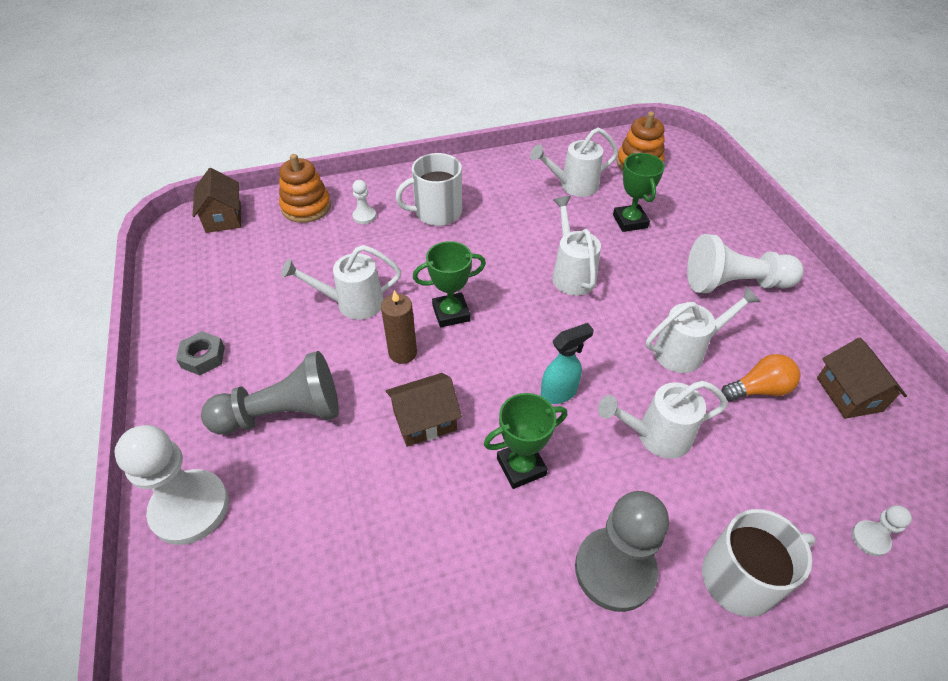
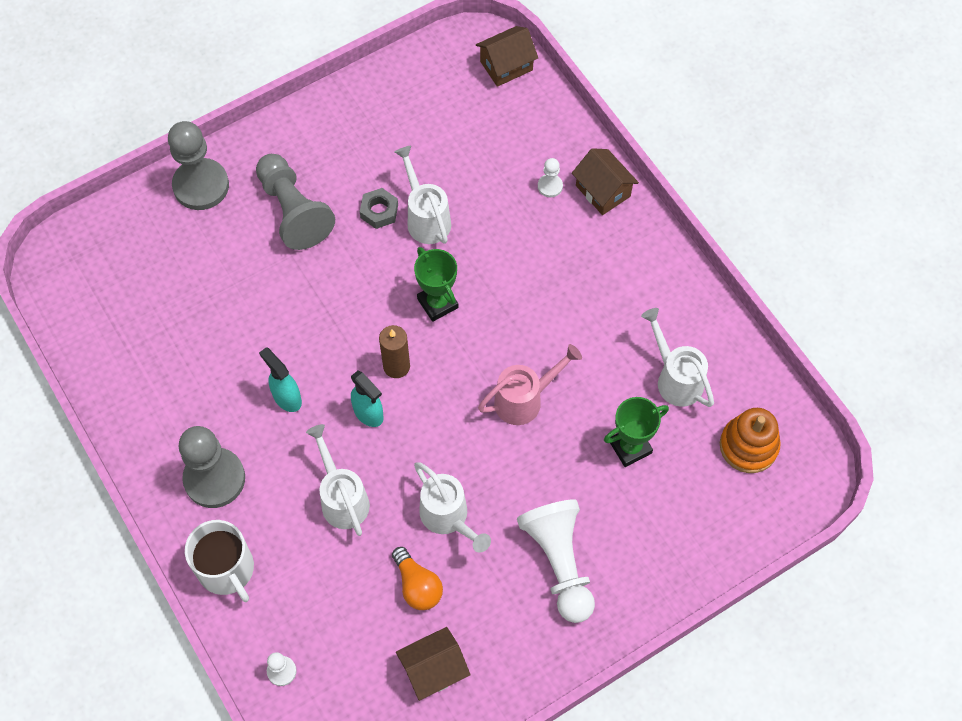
camera: 75 degrees right, 15 degrees up
white pawn [114,425,229,545] -> grey pawn [168,121,229,210]
grey nut [176,331,225,375] -> grey nut moved to [360,188,398,229]
orange stacking toy [279,154,331,223] -> none
brown candle [381,290,417,364] -> brown candle moved to [379,325,410,378]
brown house [386,373,462,447] -> brown house moved to [572,148,639,215]
white mug [396,153,462,226] -> none
green trophy [484,393,567,489] -> turquoise spray bottle [259,347,302,412]
white watering can [552,196,601,296] -> pink watering can [478,344,582,425]

